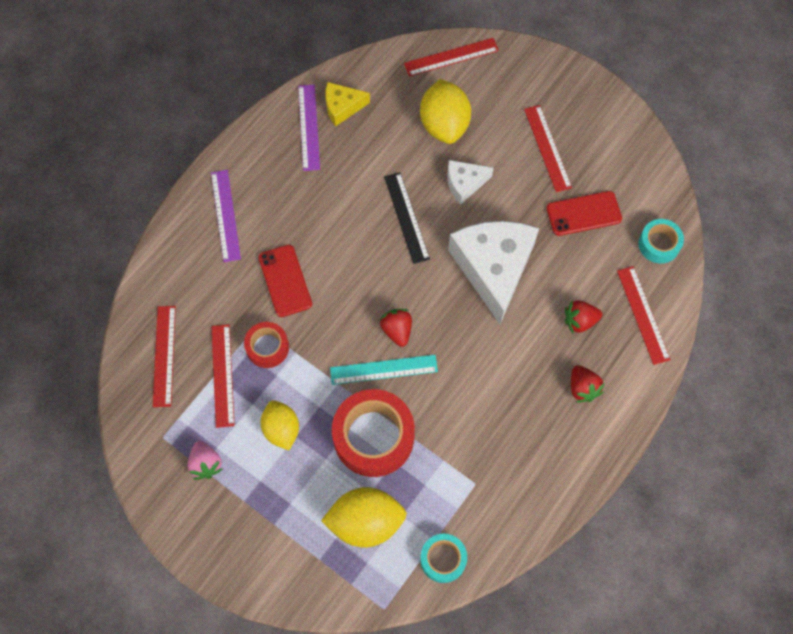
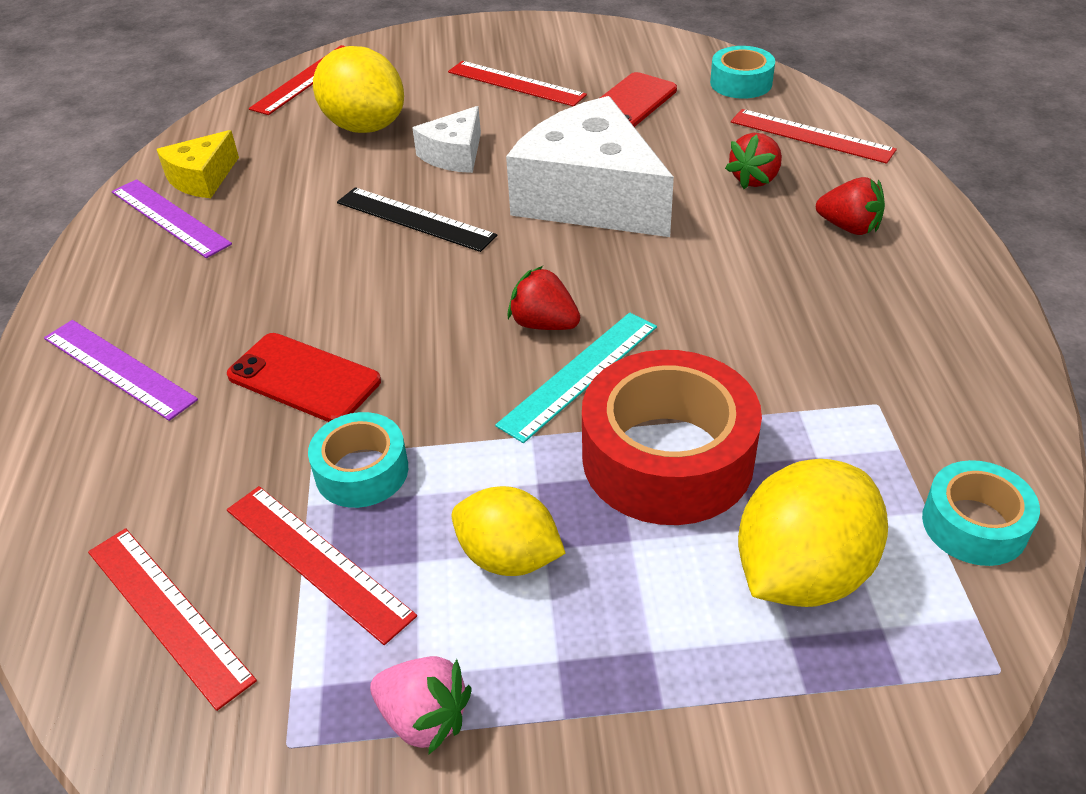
camera: 40 degrees left, 25 degrees down
red tape [244,322,289,368] -> turquoise tape [308,412,408,508]

